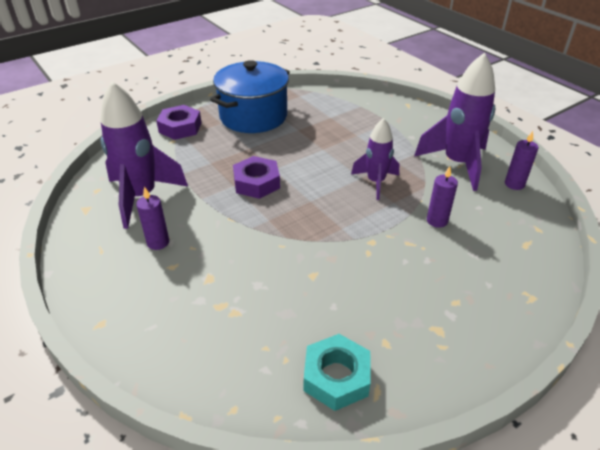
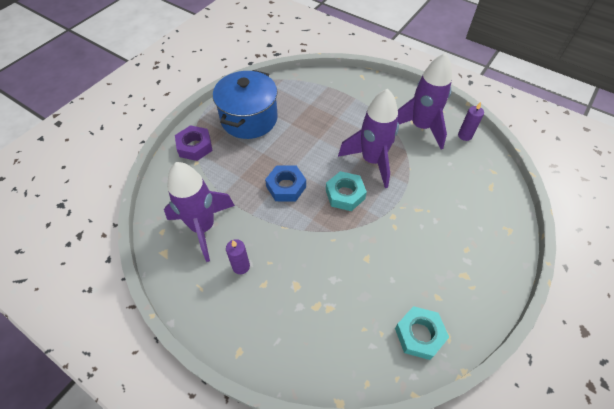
camera: 20 degrees left, 15 degrees up
purple nut [233,156,280,199] -> blue nut [265,165,306,201]
purple rocket [351,118,399,200] -> purple rocket [338,88,399,188], size x1.65
purple candle [427,166,458,228] -> none
none -> turquoise nut [326,171,367,211]

